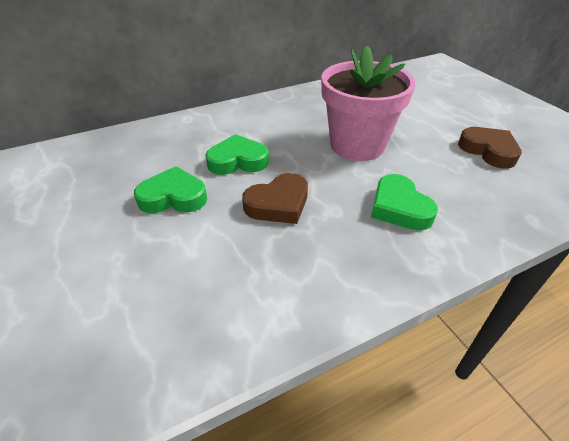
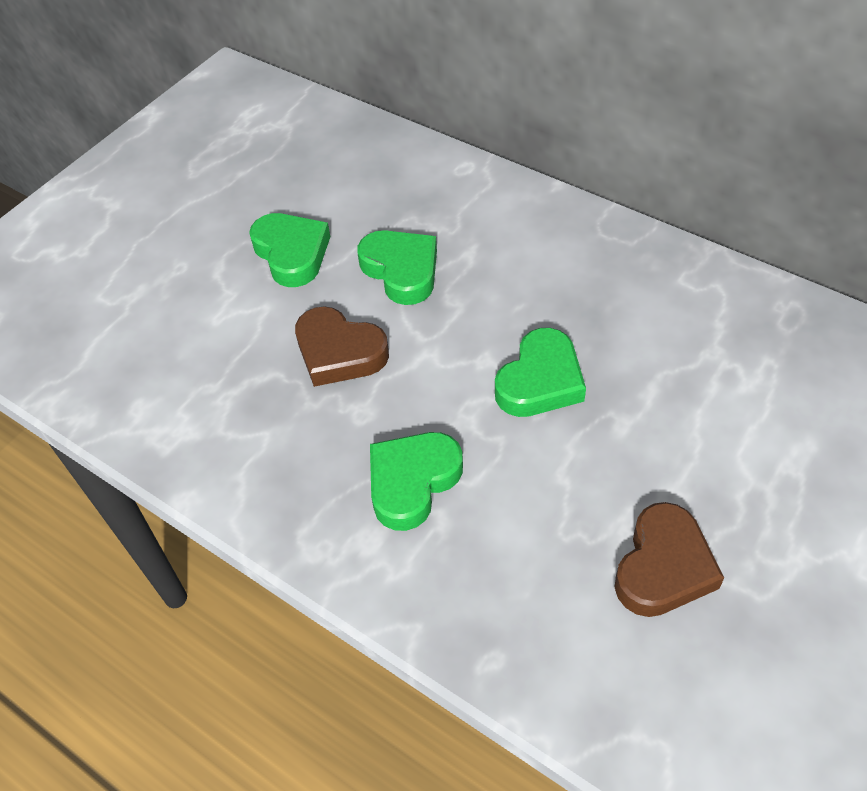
camera: 65 degrees right, 10 degrees up
pink flower pot [321,45,415,161] -> green heart [495,328,586,417]

